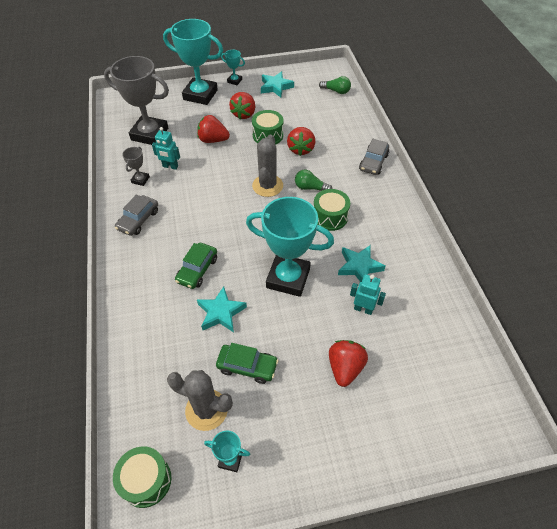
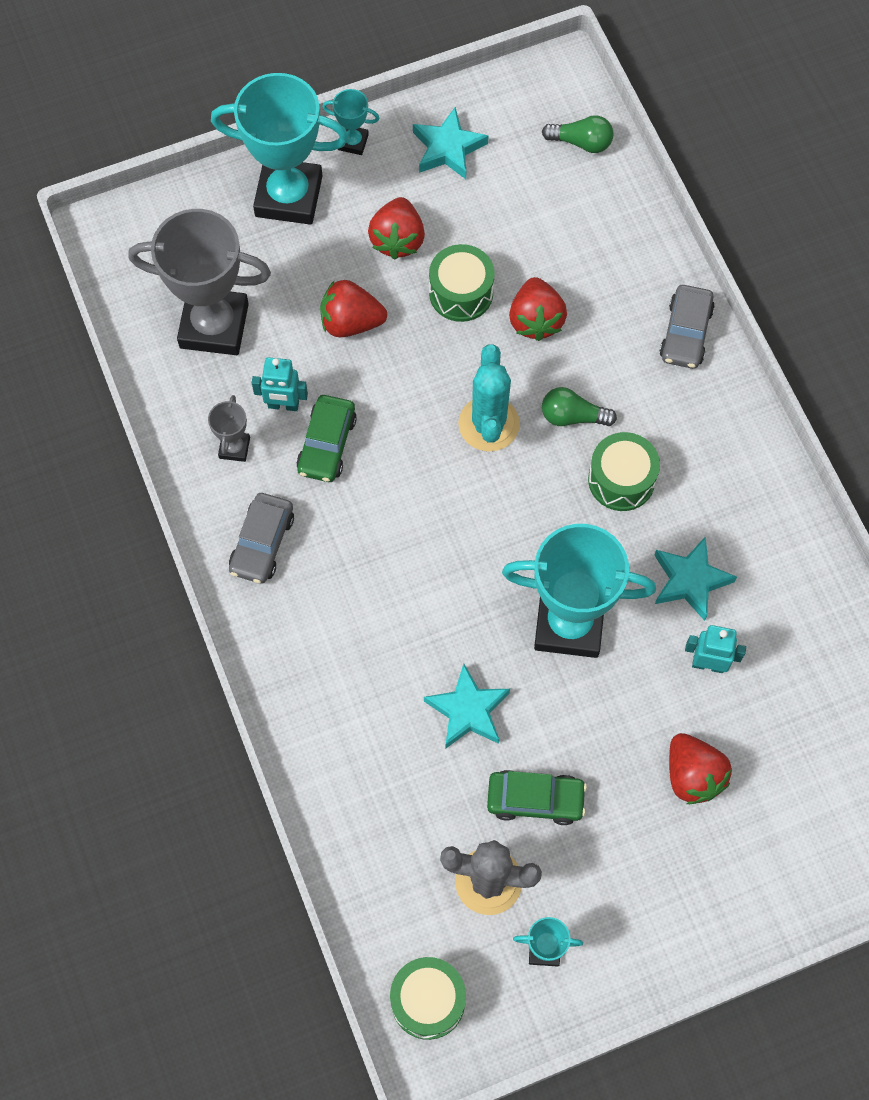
camera: 10 degrees left, 15 degrees up
green car [175,243,217,289] -> green car moved to [296,395,357,482]
grey cactus [252,135,283,197] -> turquoise cactus [458,344,520,452]
red strawberry [329,340,368,387] -> red strawberry turned 150 degrees clockwise [669,733,732,804]

